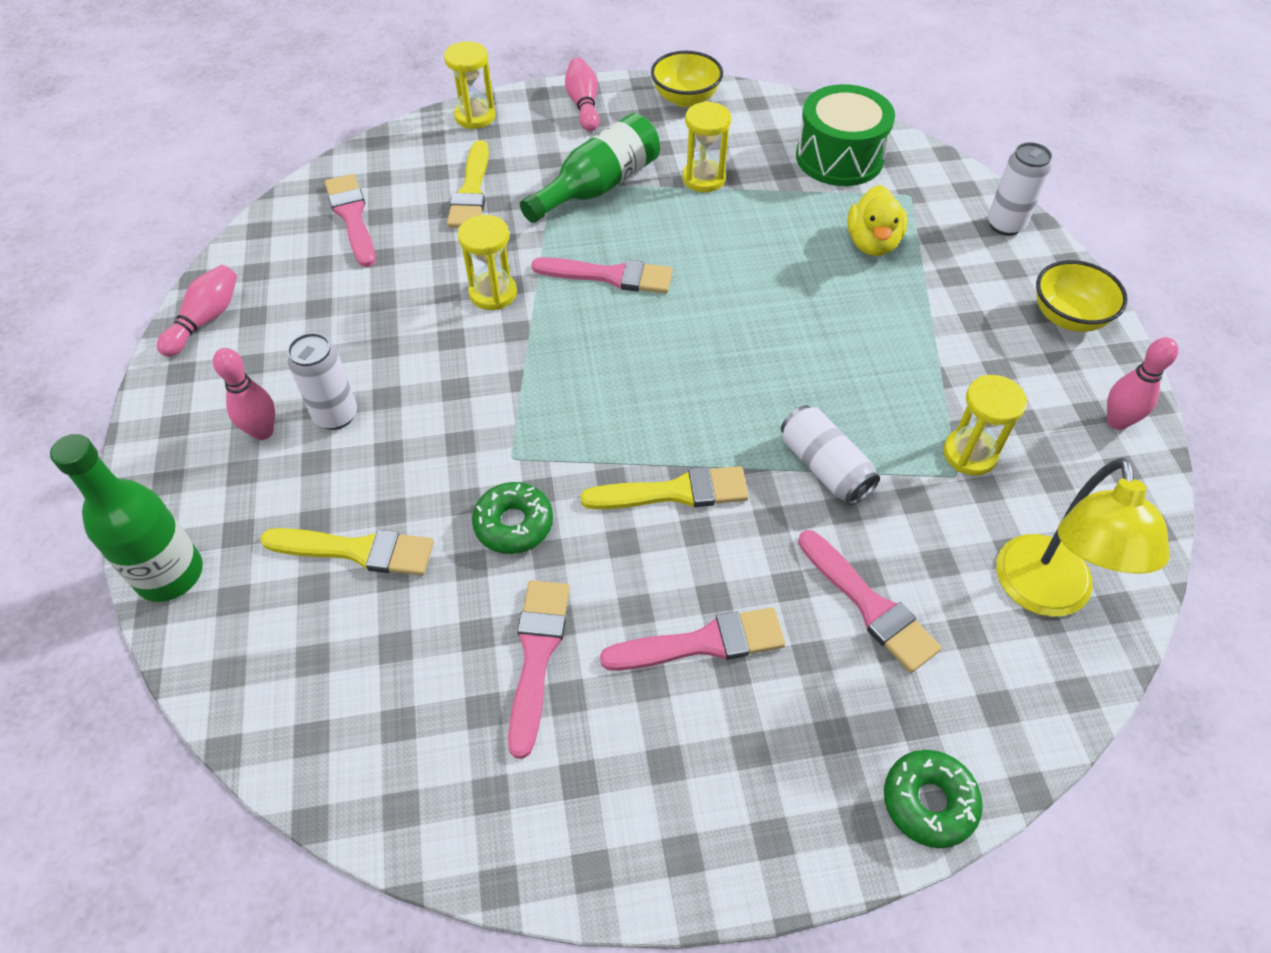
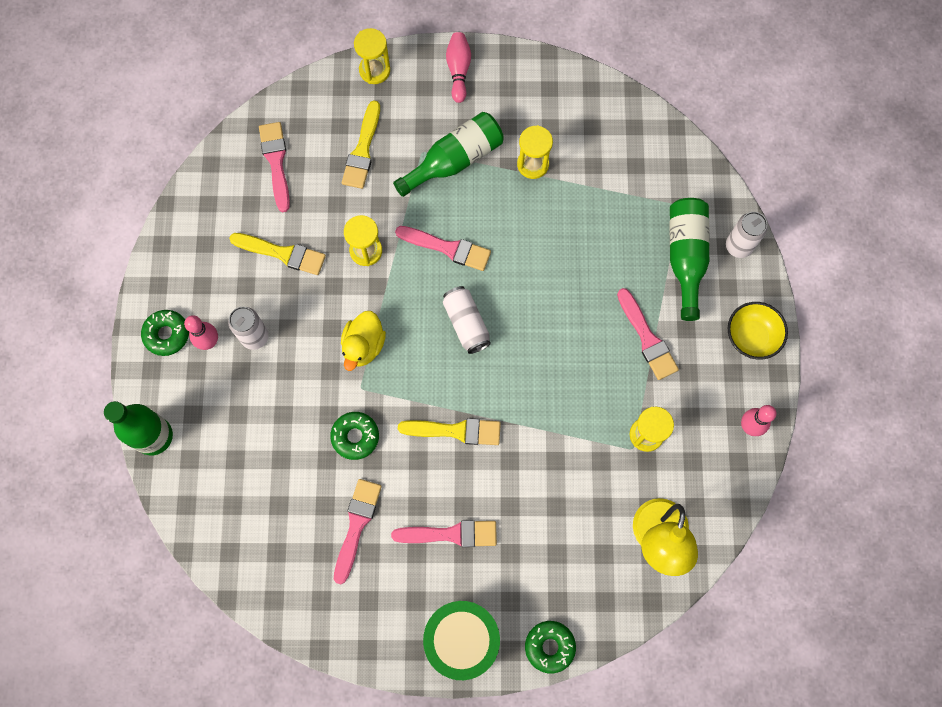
camera: 10 degrees right, 20 degrees up
pink bowling pin [157,265,237,357] -> none
yellow brush [260,528,434,575] -> yellow brush moved to [229,233,326,275]
yellow bowl [651,51,723,107] -> none
white can [781,405,880,505] -> white can moved to [443,286,491,354]
green drum [796,84,895,186] -> green drum moved to [423,601,500,680]
pink brush [798,530,942,673] -> pink brush moved to [617,288,679,380]
yellow duck [847,185,907,256] -> yellow duck moved to [341,311,386,371]
none -> green donut [141,310,189,356]
none -> green bottle [670,198,710,321]

